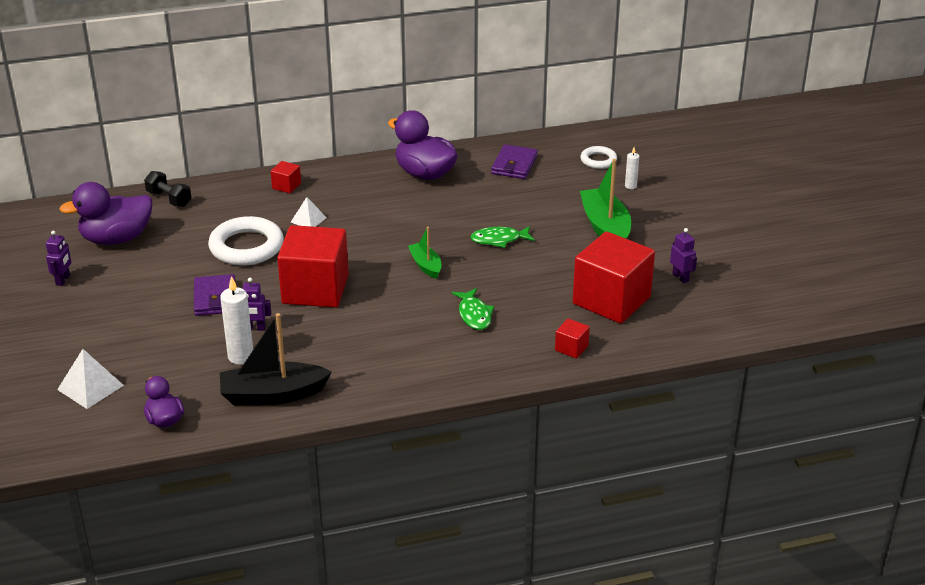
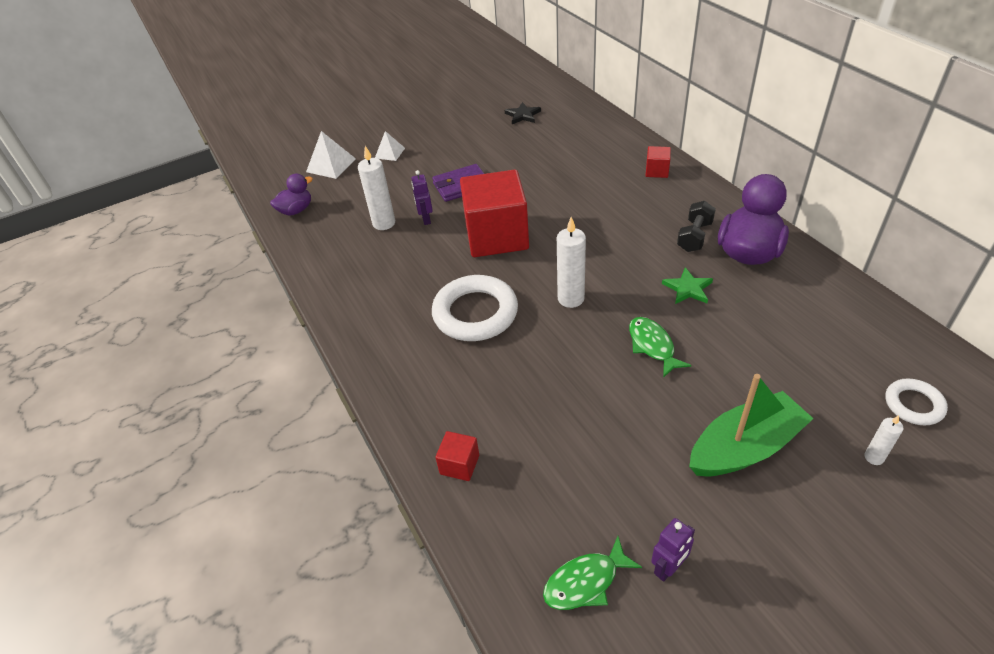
camera: 80 degrees right, 10 degrees up
purple robot [46,230,71,286] -> none
purple duck [59,182,152,245] -> black star [505,102,541,124]
black dumbbell [144,171,191,207] -> black dumbbell moved to [677,201,716,252]
white ring [208,216,284,266] -> white ring moved to [432,275,518,341]
black boat [220,313,332,405] -> none
white pyramid [291,197,327,227] -> white pyramid moved to [375,131,405,161]
green boat [408,227,441,279] -> white candle [557,217,586,308]
green fish [452,288,494,330] -> green fish moved to [543,536,642,610]
purple wallet [491,144,538,179] -> none
red cube [573,231,655,324] -> none
none -> green star [662,267,713,304]

